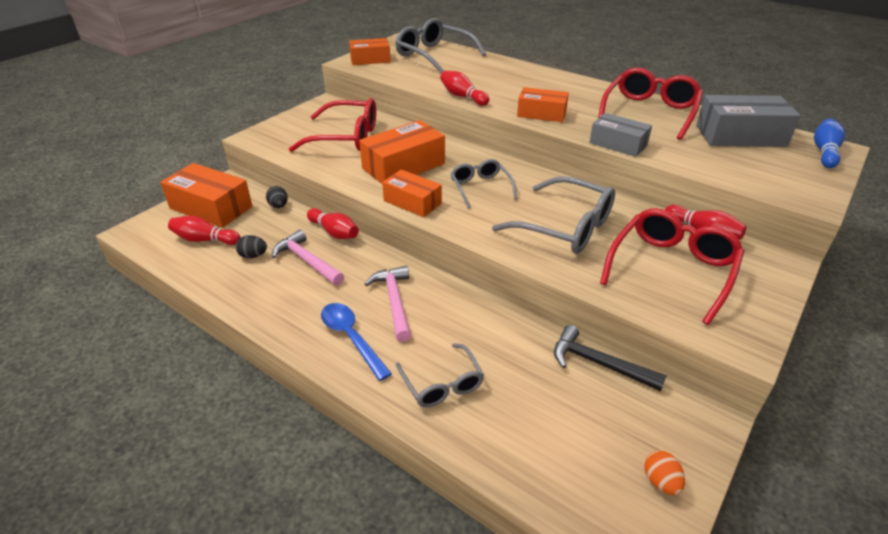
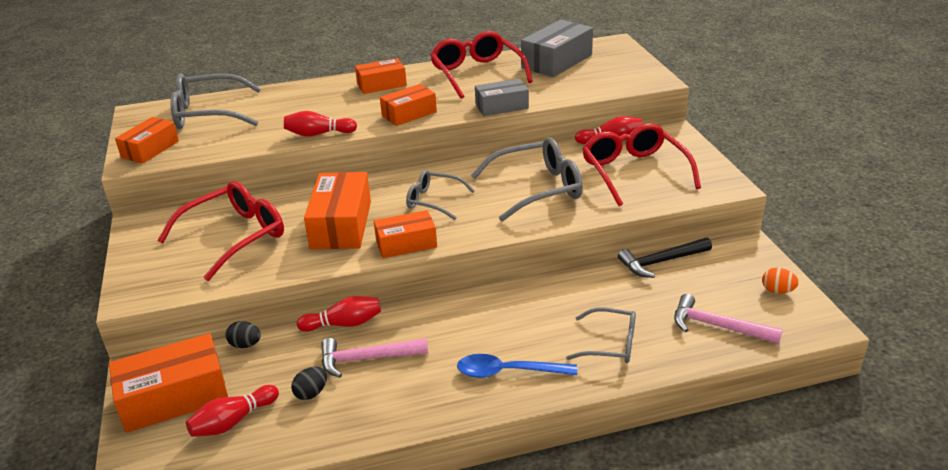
camera: 50 degrees left, 5 degrees down
pink hammer [365,266,411,342] -> pink hammer moved to [674,294,783,344]
blue bowling pin [814,118,845,168] -> none
none -> orange box [355,58,407,94]

